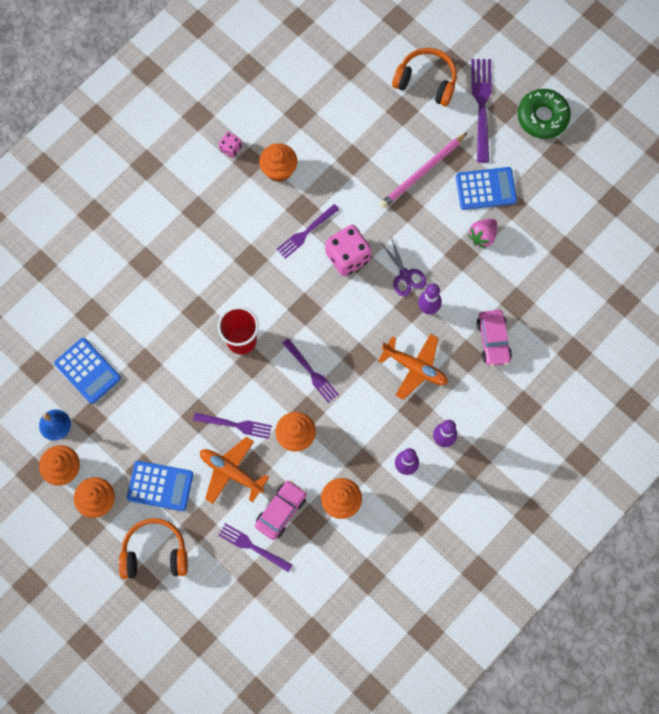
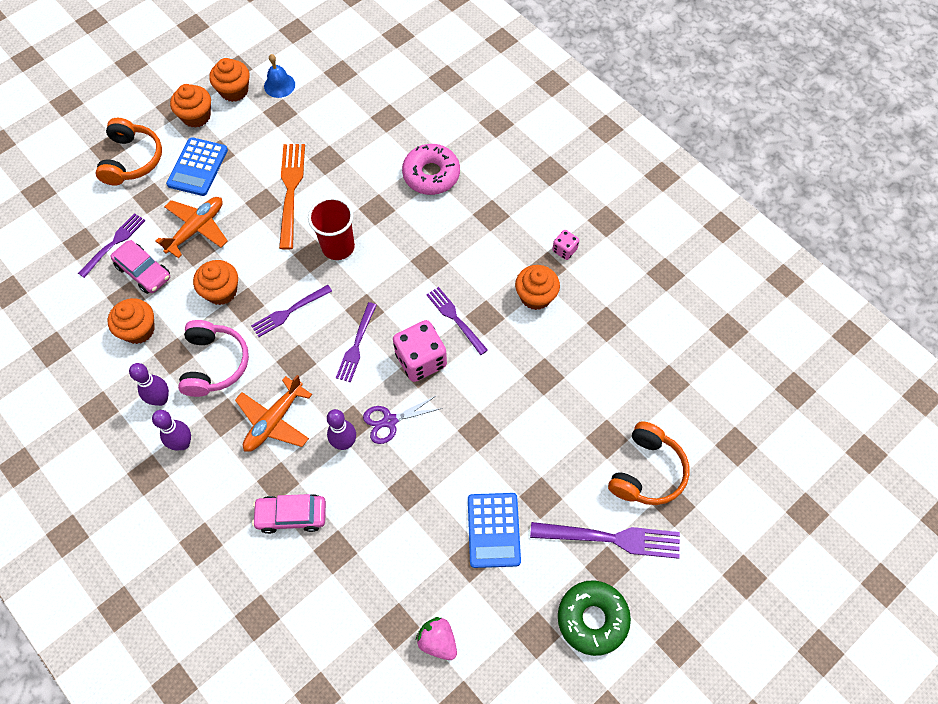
camera: 95 degrees right, 10 degrees down
blue calculator [54,338,121,404] -> none
purple fork [193,413,272,439] -> purple fork moved to [336,302,377,382]
pink pencil [380,132,468,208] -> none
pink strawberry [468,219,497,249] -> pink strawberry moved to [416,617,457,660]
none -> pink headphones [178,320,249,397]
none -> orange fork [279,144,305,250]
none -> pink donut [402,144,460,195]

